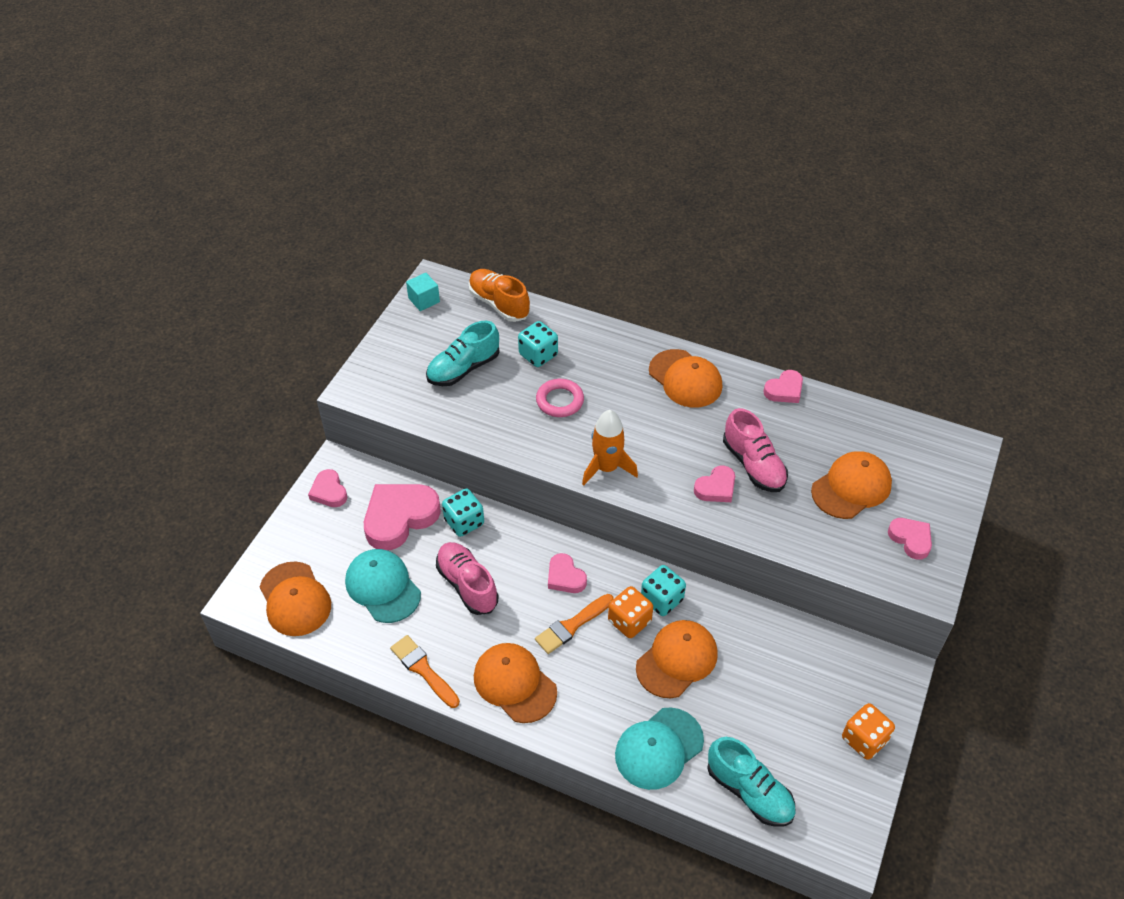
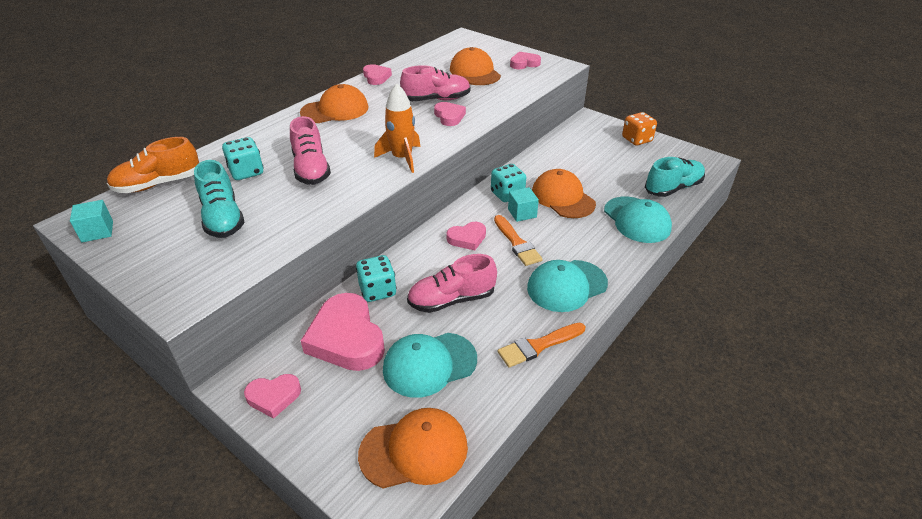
camera: 75 degrees left, 10 degrees down
orange cap [474,643,557,723] -> turquoise cap [527,260,608,312]
pink ring [536,379,584,417] -> pink shoe [290,116,331,185]
orange dice [608,586,653,638] -> turquoise cube [508,187,539,222]

